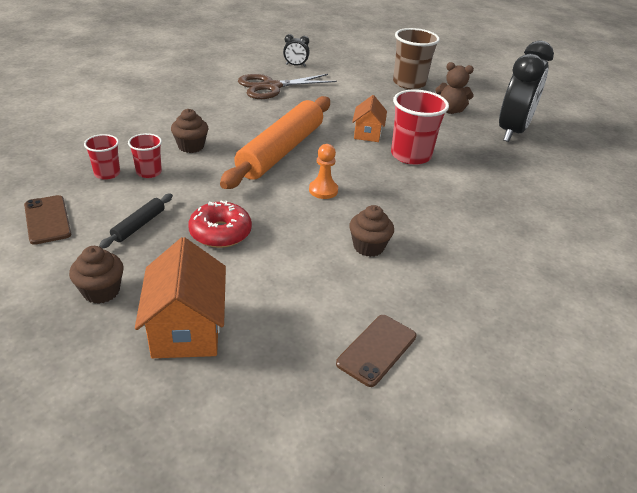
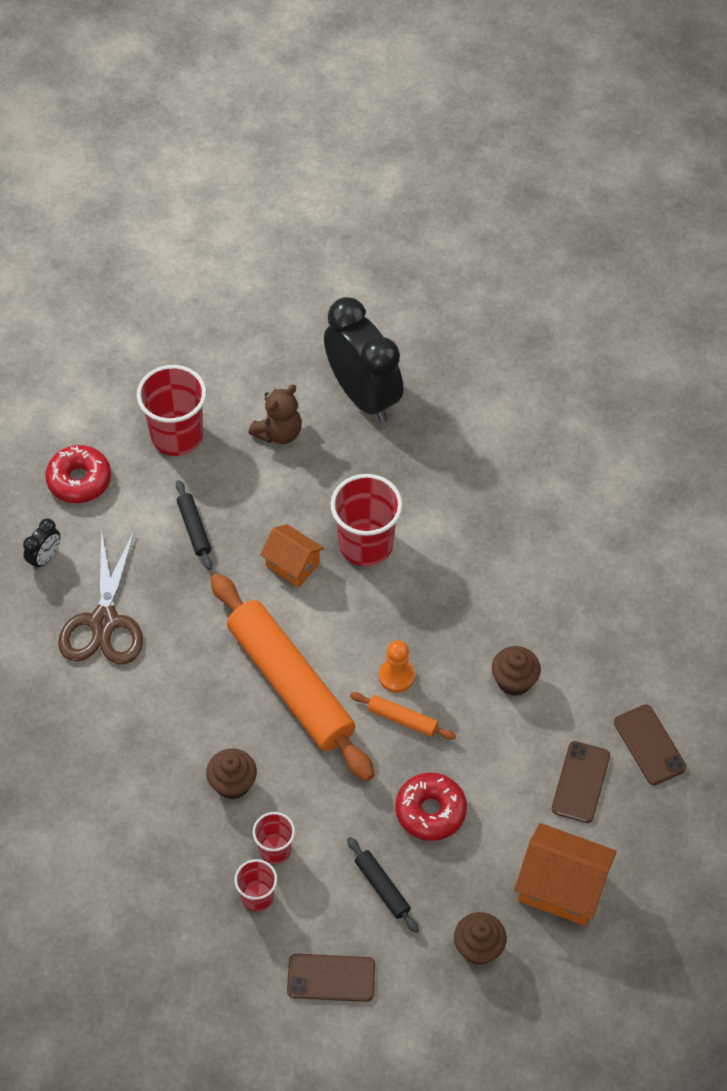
camera: 60 degrees left, 20 degrees up
brown cup [393,28,440,89] -> red cup [137,365,206,456]
none -> red donut [45,445,111,503]
none -> black rolling pin [176,480,213,570]
none -> orange rolling pin [350,692,456,740]
none -> brown phone [552,741,610,823]

